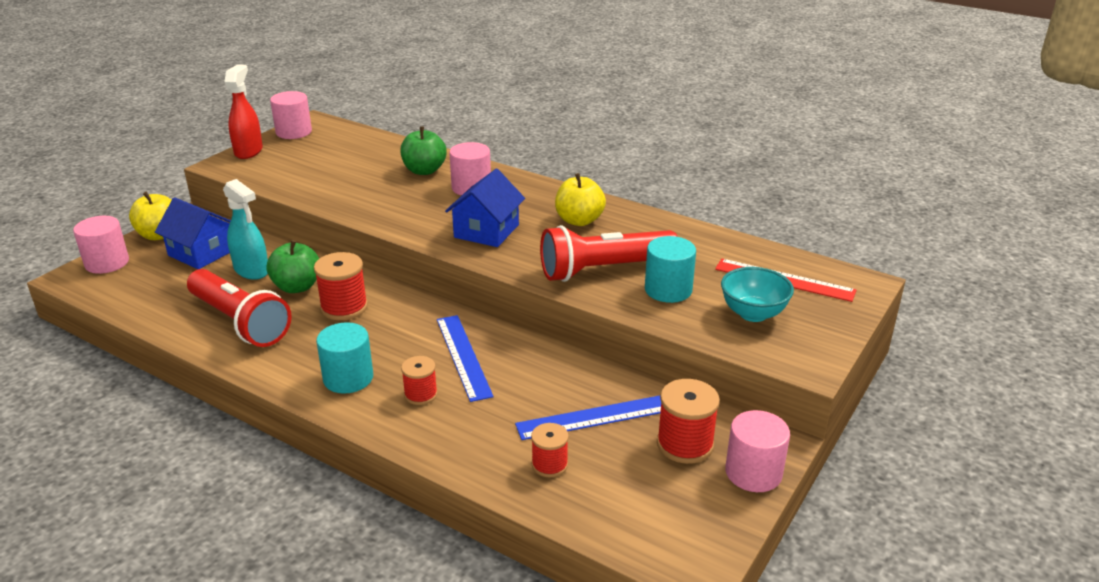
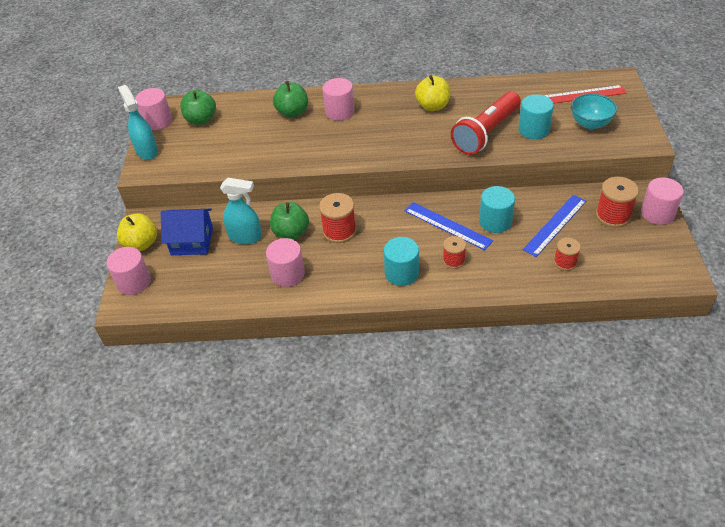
camera: 30 degrees left, 15 degrees up
red flashlight [187,269,292,347] -> pink cylinder [266,238,305,287]
red spray bottle [224,64,263,159] -> turquoise spray bottle [118,85,158,160]
blue house [445,169,525,247] -> none
none -> green apple [180,90,216,125]
none -> turquoise cylinder [479,186,515,233]

